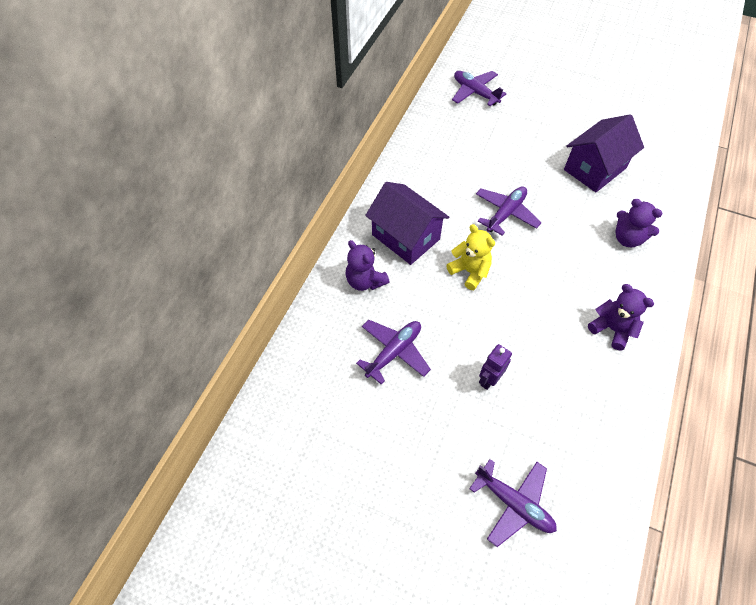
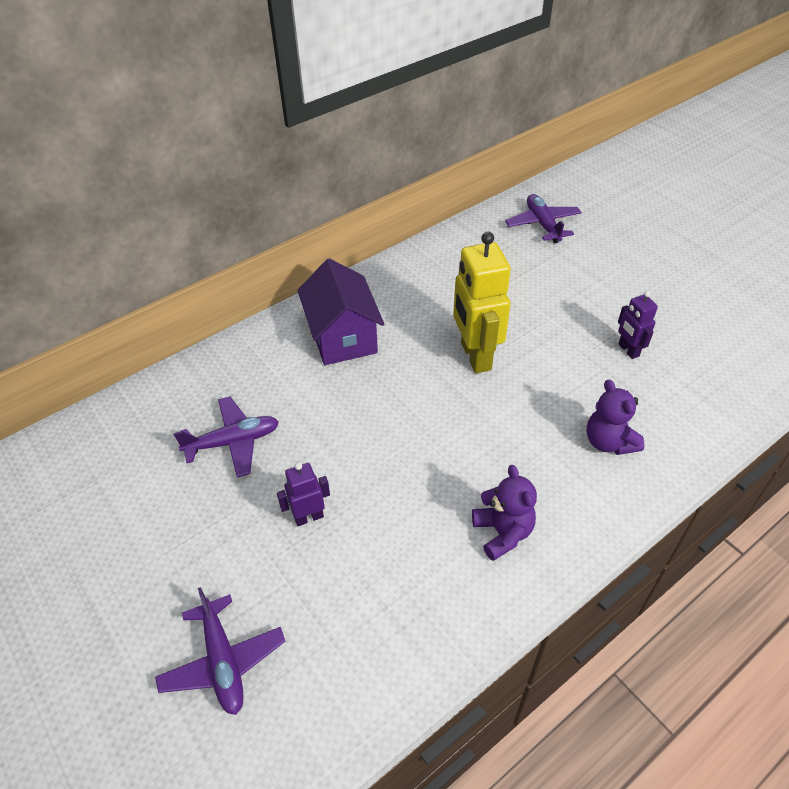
camera: 30 degrees right, 10 degrees down
purple teddy bear [345,240,389,291] -> none
yellow teddy bear [446,224,495,290] -> none
purple plane [476,186,542,236] -> yellow robot [453,232,511,373]
purple house [564,114,644,192] -> purple robot [618,291,658,359]

